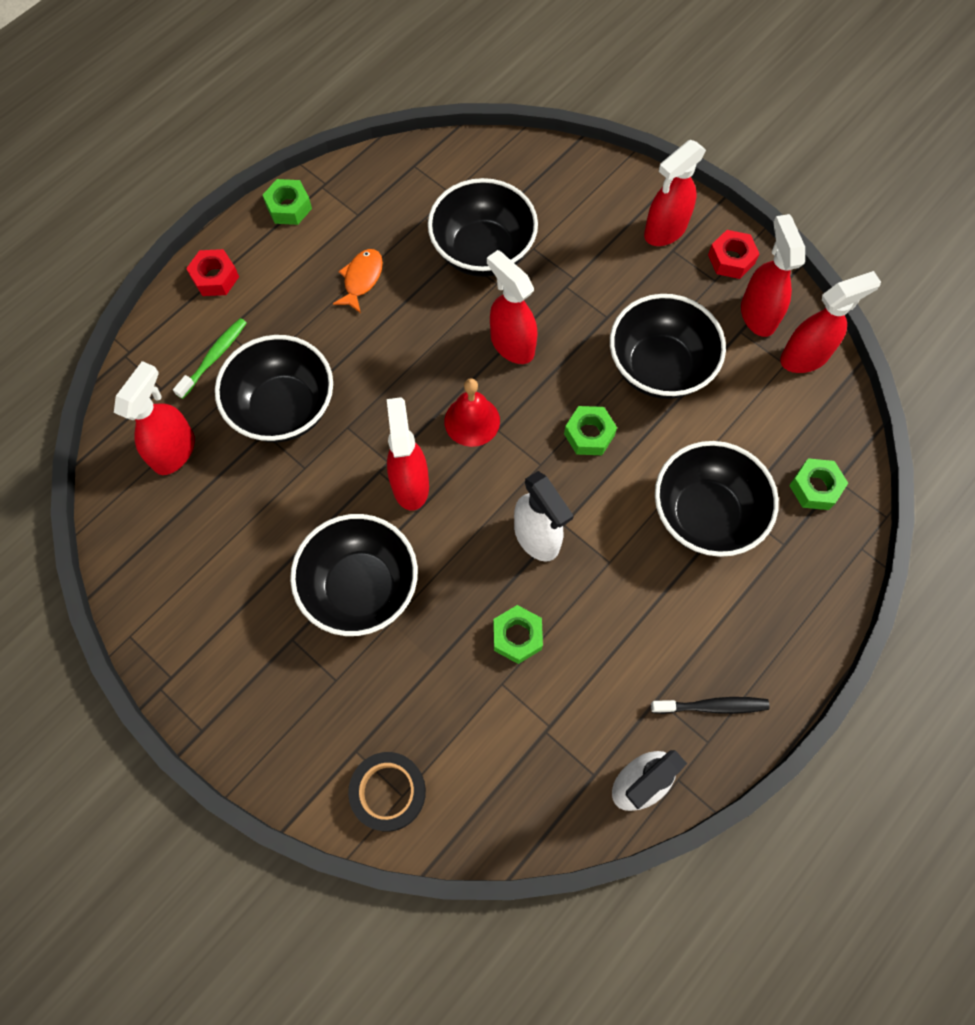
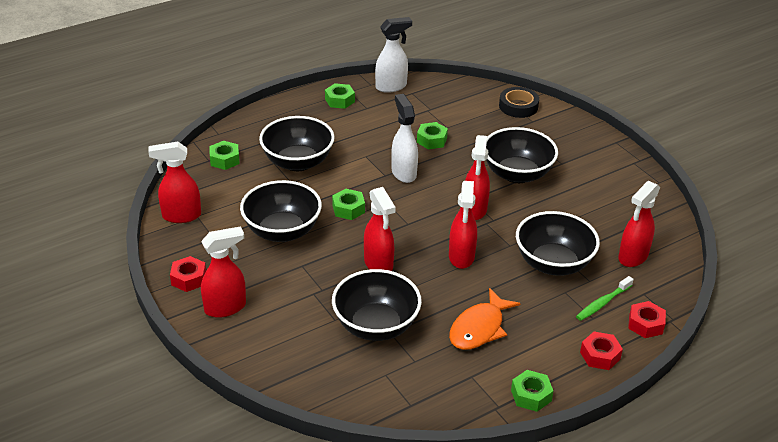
camera: 165 degrees left, 30 degrees down
orange fish [333,249,383,313] -> orange fish [449,288,521,350], size x1.54
red bell [444,378,500,447] -> none
black toothbrush [651,697,769,714] -> green nut [325,83,355,109]
red spray bottle [741,214,805,337] -> red spray bottle moved to [449,181,477,269]
none -> red nut [628,301,666,338]

